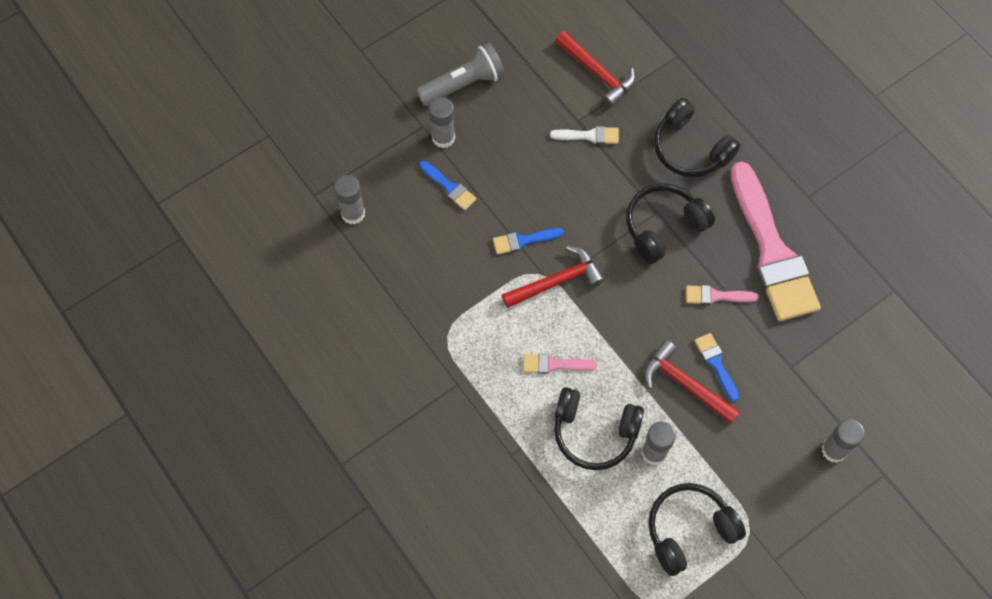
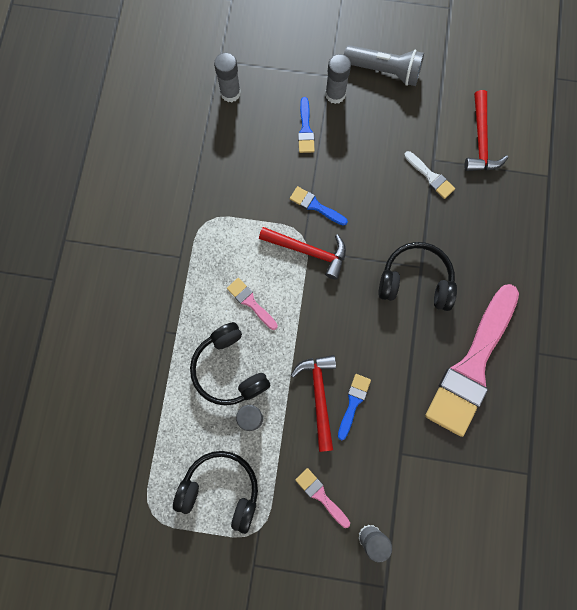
camera: 45 degrees right, 10 degrees up
black headphones [654,98,741,177] -> none
pink brush [686,285,759,305] -> pink brush moved to [295,468,350,528]

